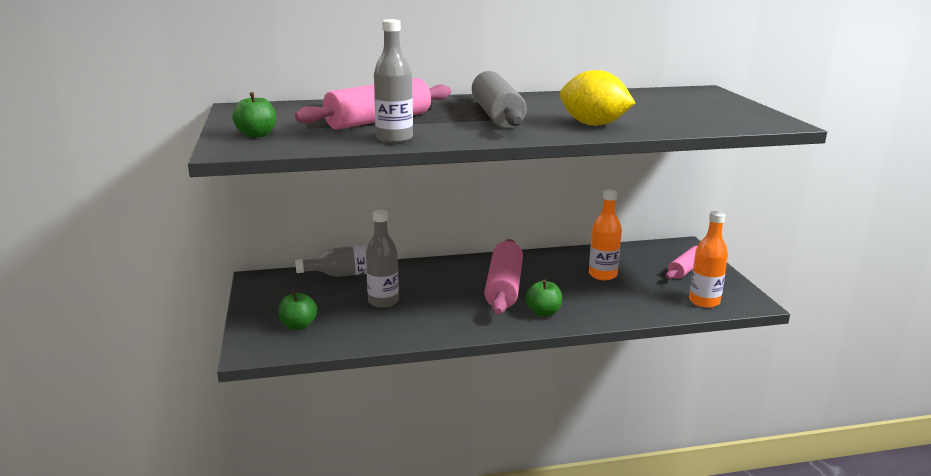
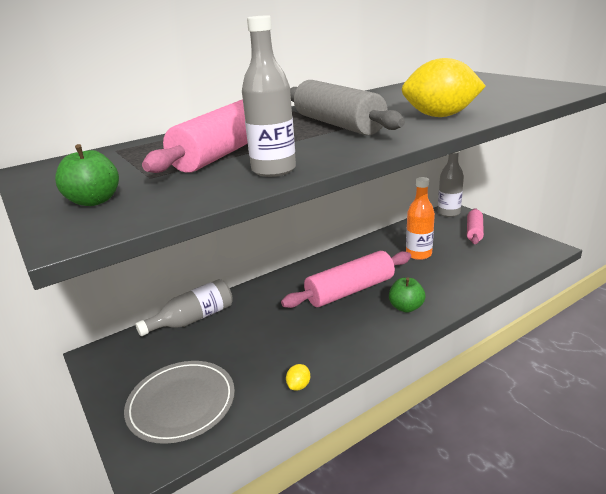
camera: 20 degrees left, 5 degrees up
green apple [278,290,317,330] -> grey plate [124,361,235,444]
grey bottle [366,210,399,308] -> grey bottle moved to [438,151,464,217]
pink rolling pin [484,239,523,314] -> pink rolling pin turned 75 degrees clockwise [281,251,411,308]
orange bottle [689,211,728,308] -> none
none -> yellow lemon [286,364,310,391]

